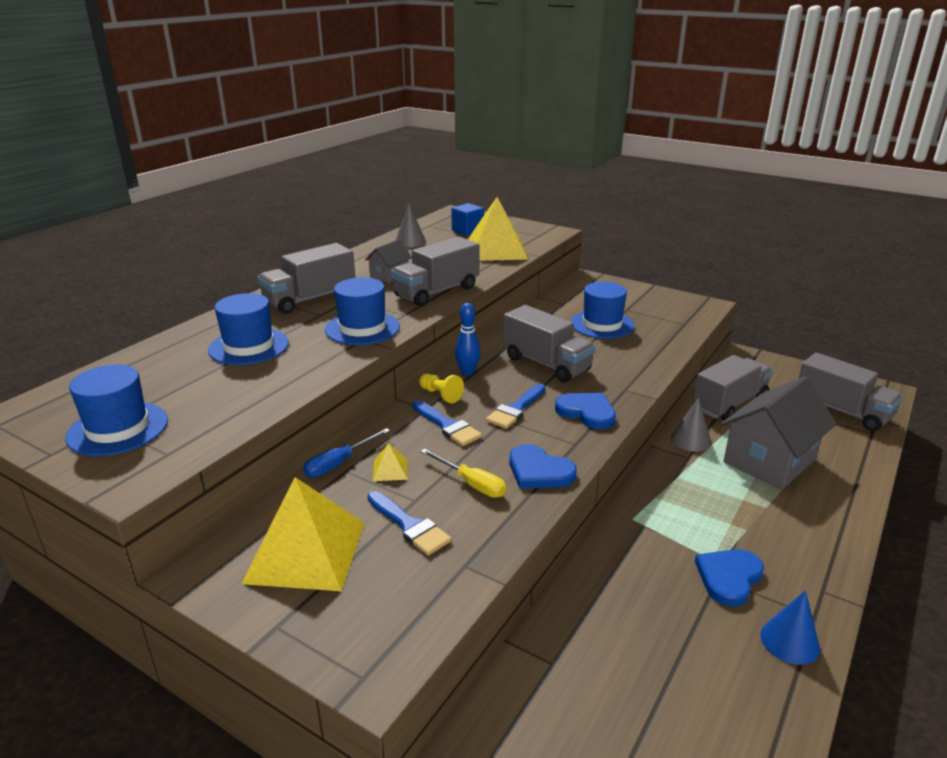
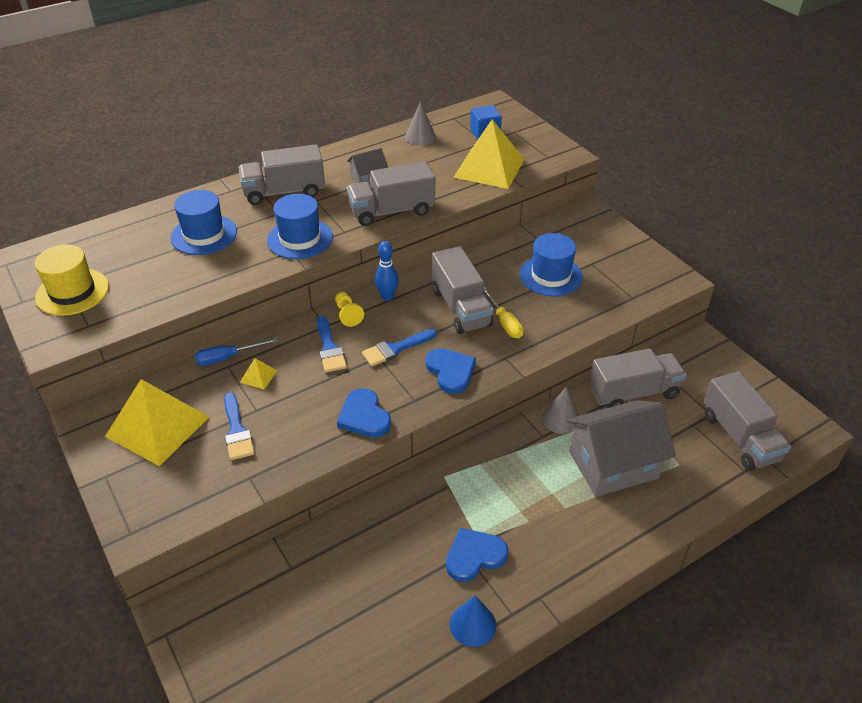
camera: 25 degrees right, 15 degrees up
blue hat [65,365,168,456] -> yellow hat [35,244,109,316]
yellow screwdriver [421,449,506,498] -> yellow screwdriver moved to [484,287,523,338]

